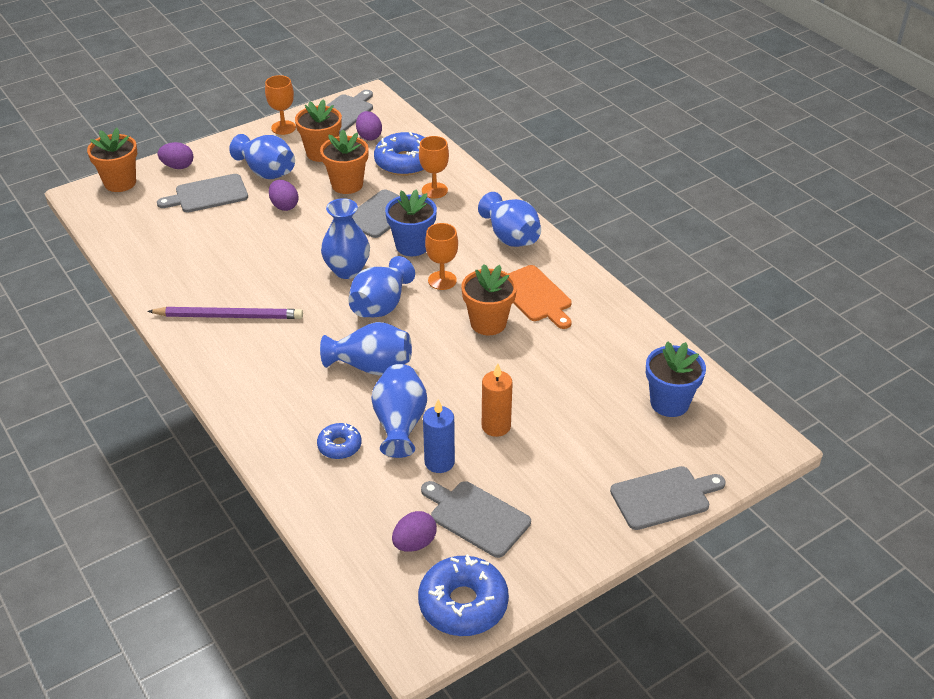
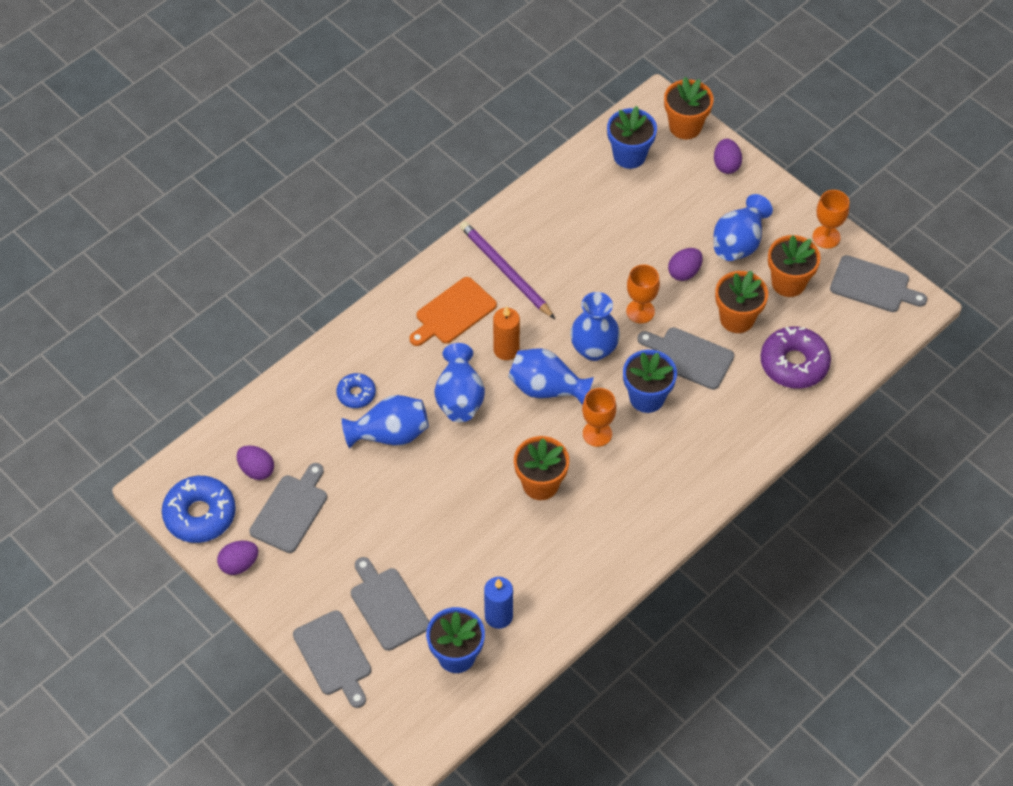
camera: 80 degrees right, 15 degrees up
purple pencil [147,307,303,319] -> purple pencil turned 150 degrees clockwise [460,221,555,319]
grey cutting board [157,174,248,213] -> grey cutting board moved to [351,557,429,651]
purple egg [356,111,382,141] -> purple egg moved to [217,541,258,575]
blue donut [374,132,425,176] -> purple donut [760,327,831,389]
orange goblet [419,136,449,198] -> orange goblet moved to [626,264,660,323]
blue candle [423,399,455,473] -> blue candle moved to [484,577,513,629]
blue vase [478,192,541,247] -> none
orange candle [482,363,513,437] -> orange candle moved to [493,306,520,360]
orange cutting board [508,265,572,329] -> orange cutting board moved to [409,277,497,346]
none -> blue flower pot [607,106,657,169]

